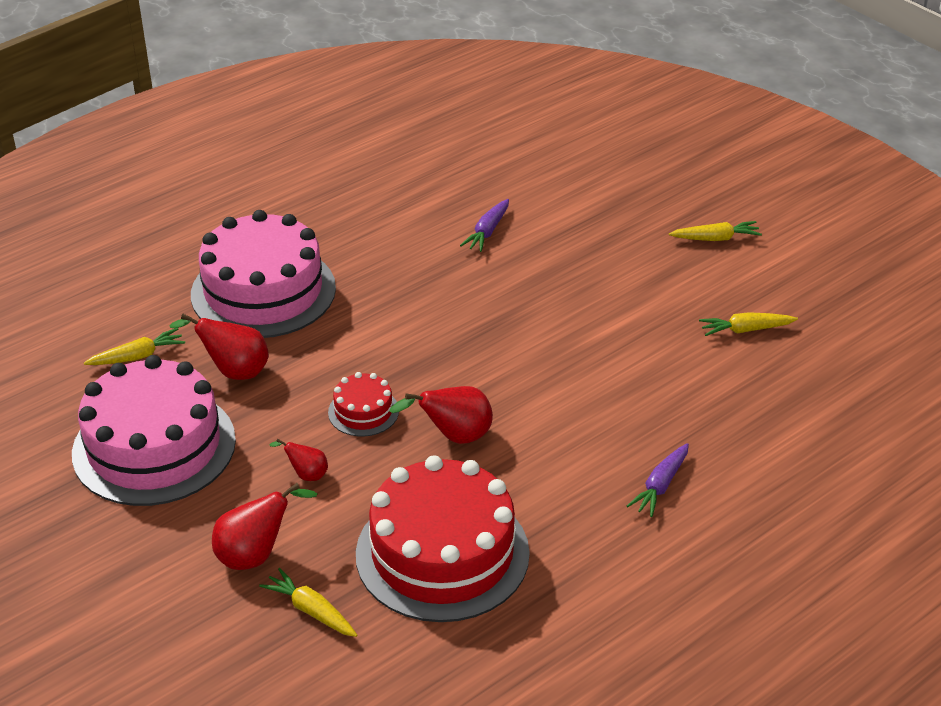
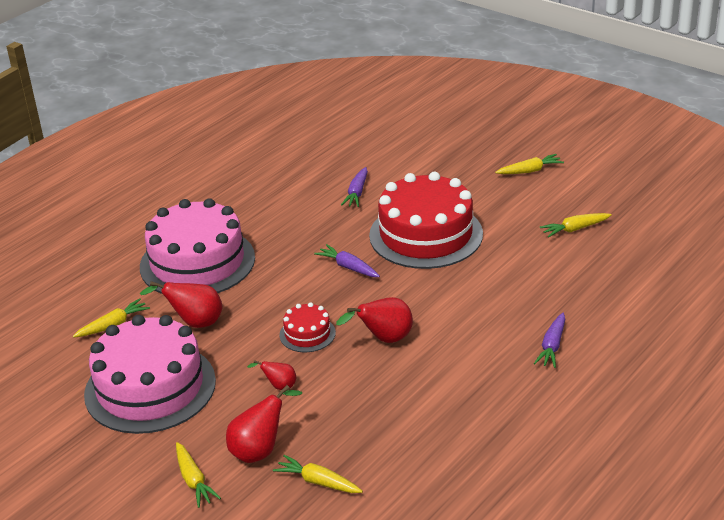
camera: 10 degrees left, 5 degrees down
red cake [356,455,530,622] -> red cake moved to [369,172,483,269]
none -> yellow carrot [176,442,221,508]
none -> purple carrot [314,244,380,277]

